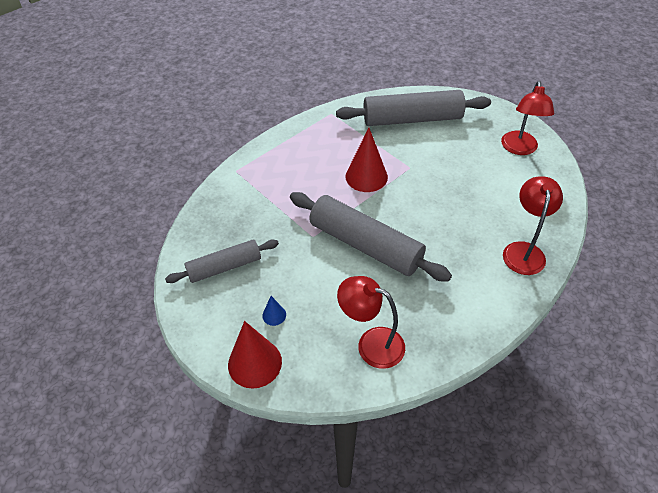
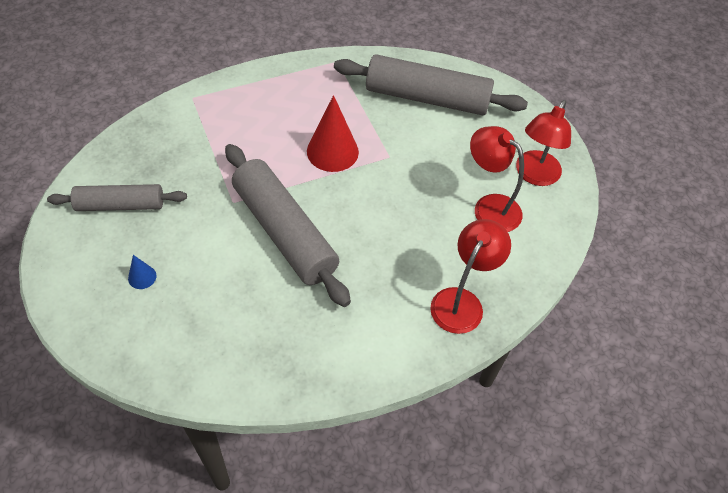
camera: 15 degrees right, 5 degrees up
red cone [228,321,282,389] -> none
red lamp [337,276,405,369] -> red lamp moved to [470,126,524,232]

